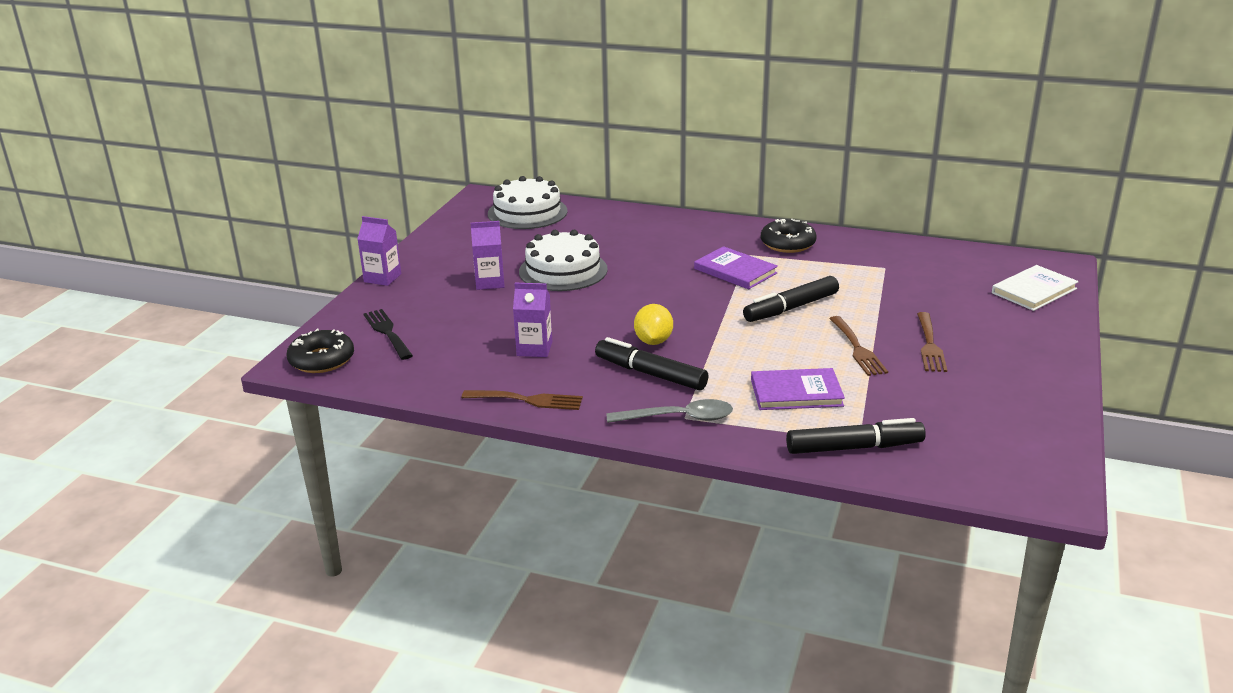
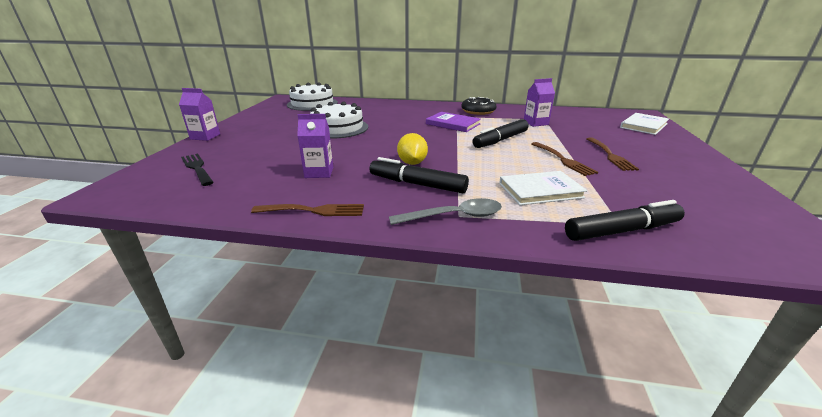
camera: 10 degrees left, 0 degrees up
black donut [287,329,354,373] -> none
purple carton [471,221,505,290] -> purple carton moved to [524,78,555,127]
purple book [751,368,845,410] -> white book [499,171,587,205]

